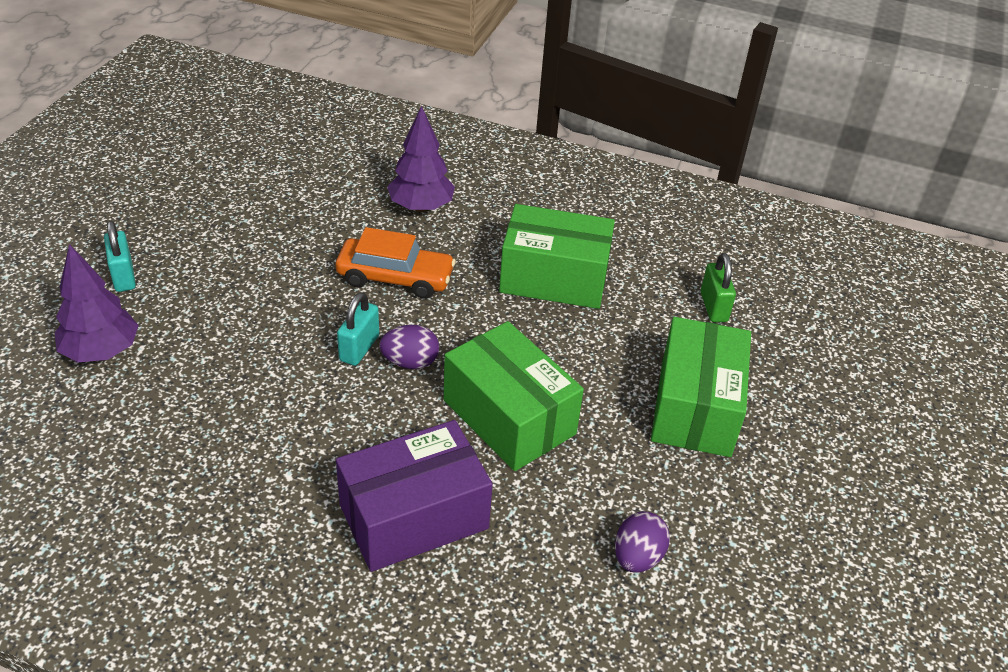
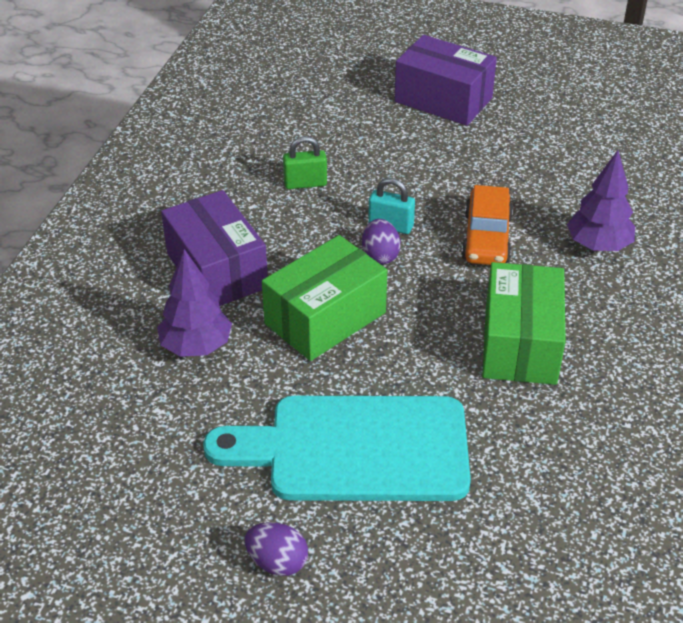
camera: 90 degrees right, 0 degrees up
purple tree [55,244,139,362] -> purple tree moved to [157,249,232,357]
turquoise padlock [104,221,136,292] -> purple box [394,35,497,126]
purple egg [615,511,670,573] -> purple egg moved to [245,522,308,576]
green box [651,317,751,457] -> turquoise cutting board [203,396,471,501]
green padlock [701,253,736,322] -> green padlock moved to [283,136,327,189]

